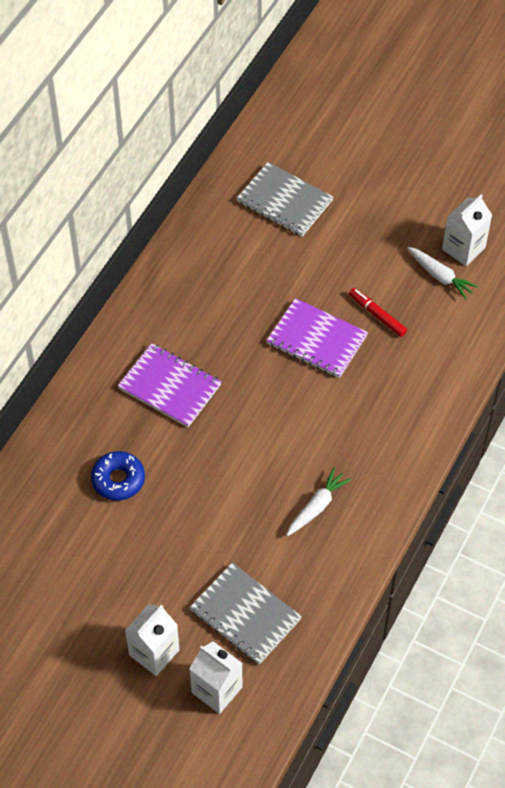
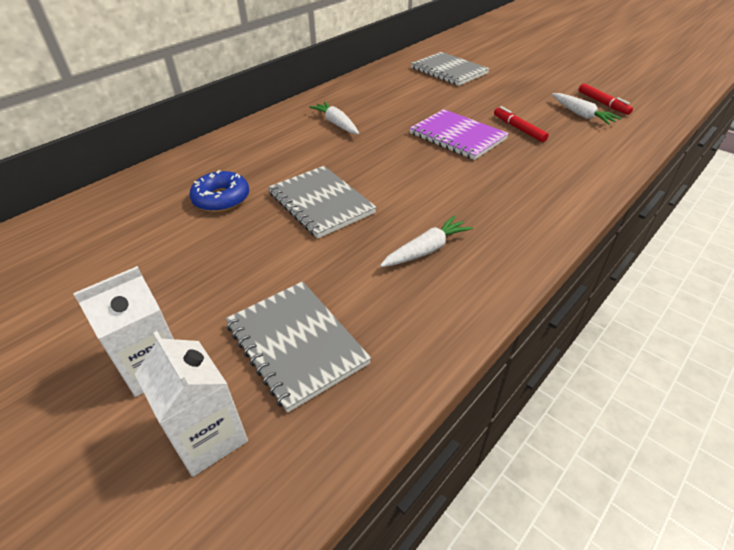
camera: 15 degrees right, 15 degrees down
purple notebook [118,343,222,427] -> none
white carton [442,194,492,266] -> red marker [579,84,633,115]
none -> grey notebook [268,166,377,238]
none -> white carrot [309,102,359,134]

